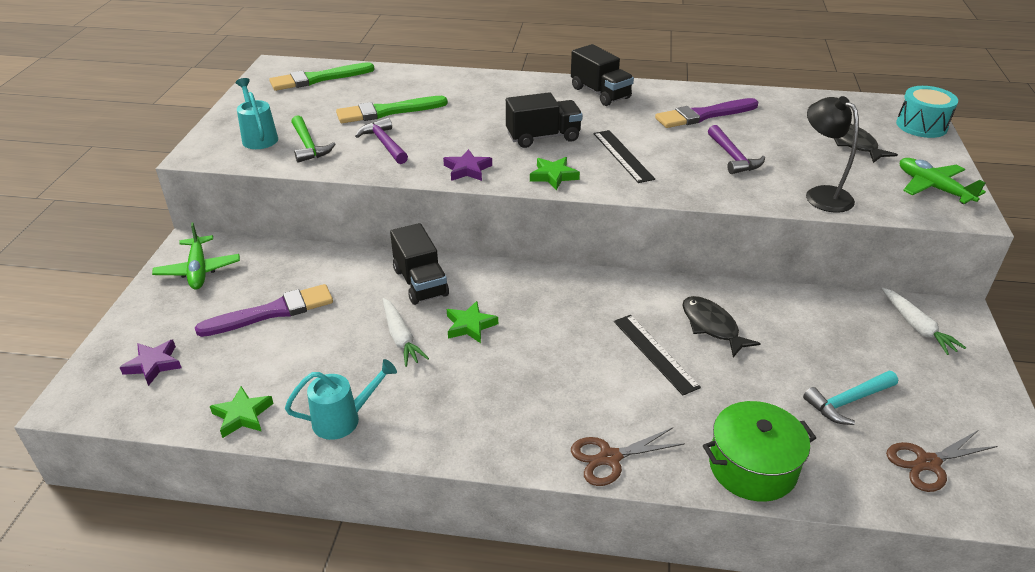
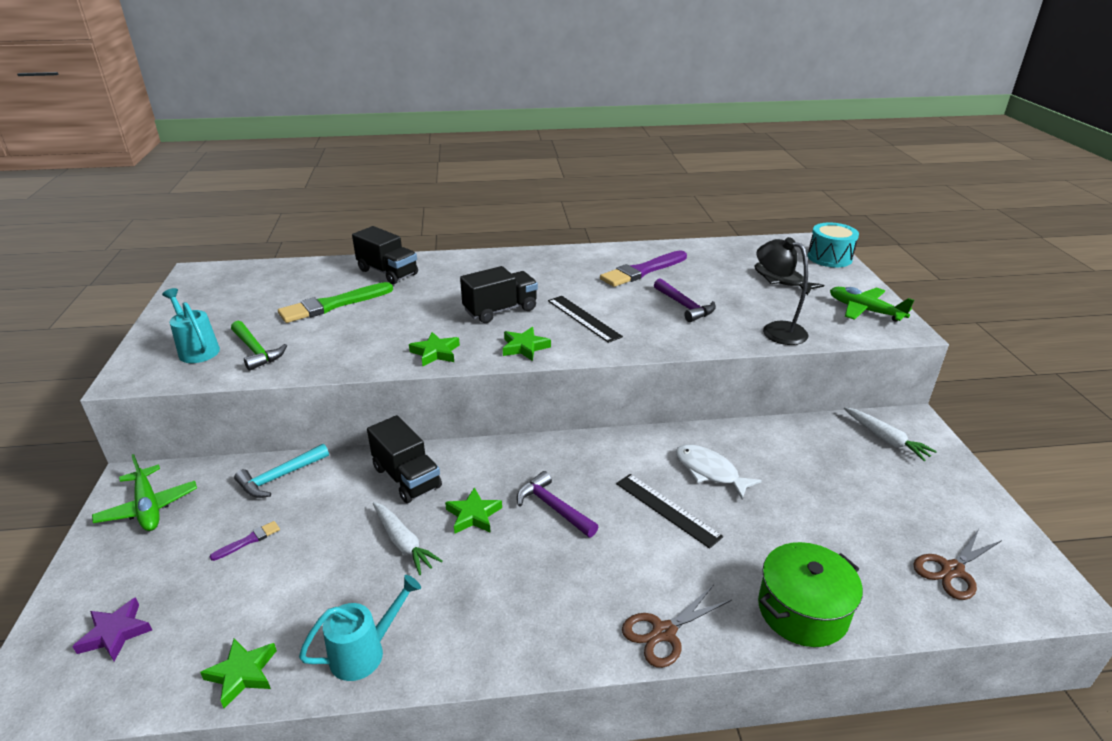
camera: 15 degrees left, 5 degrees down
purple brush [195,284,333,337] -> purple brush [210,521,280,561], size x0.45
green brush [269,62,375,91] -> none
purple hammer [355,118,408,164] -> purple hammer moved to [517,471,598,537]
purple star [443,149,492,181] -> green star [409,332,460,366]
black truck [571,44,634,106] -> black truck moved to [352,226,418,284]
black fish [682,296,761,357] -> white fish [676,444,762,499]
turquoise hammer [803,371,898,425] -> turquoise hammer moved to [234,444,329,498]

